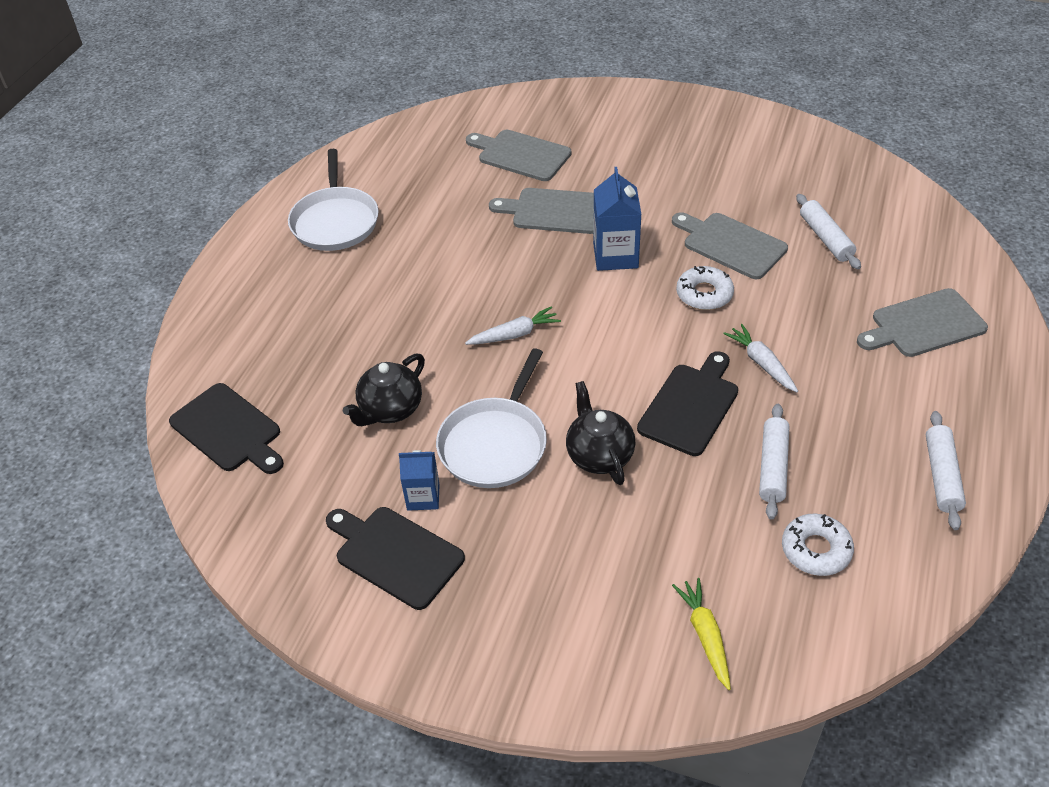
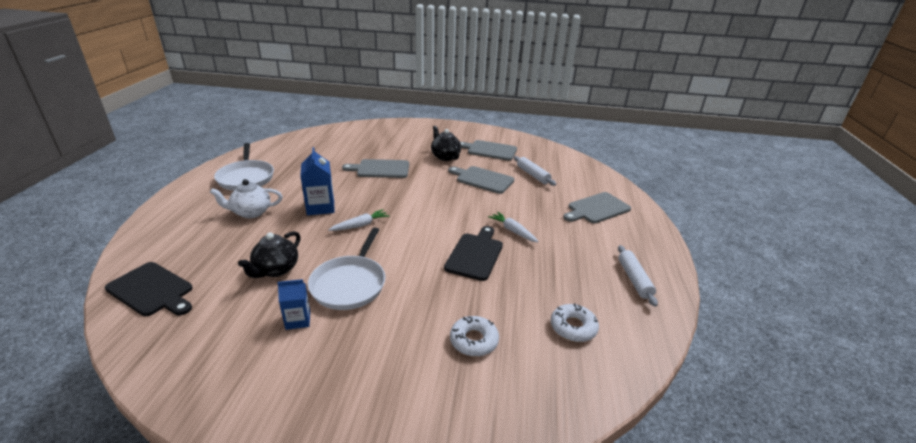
camera: 15 degrees left, 15 degrees down
black cutting board [326,507,465,610] -> none
grey cutting board [466,130,571,181] -> grey cutting board moved to [460,140,517,161]
black teapot [566,381,635,485] -> black teapot moved to [431,126,461,161]
blue carton [593,167,642,271] -> blue carton moved to [300,147,335,215]
yellow carrot [672,578,731,690] -> none
white donut [676,266,734,310] -> white donut moved to [450,316,499,356]
white rolling pin [759,404,789,520] -> none
none -> white teapot [210,179,283,218]

